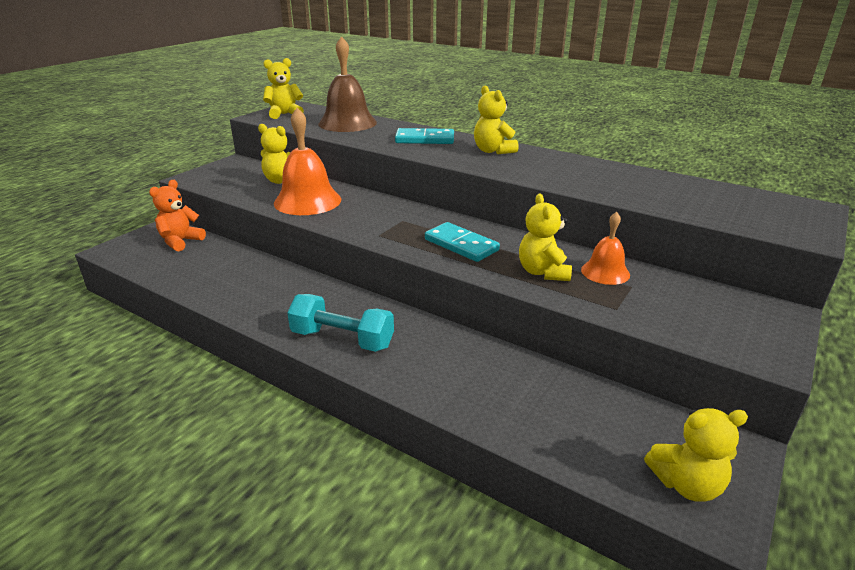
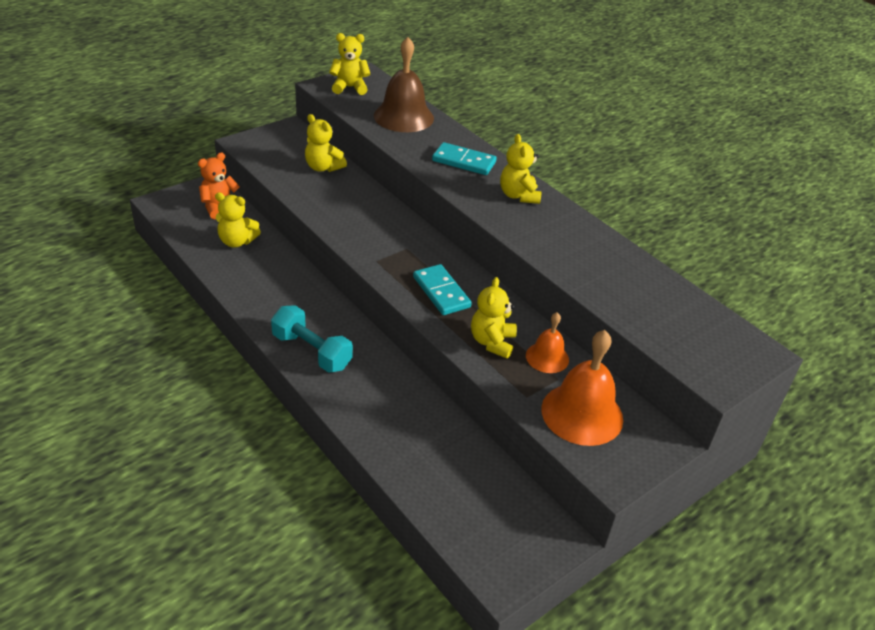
camera: 15 degrees right, 10 degrees up
orange bell [274,108,341,215] -> orange bell moved to [541,330,623,446]
yellow teddy bear [644,408,748,502] -> yellow teddy bear moved to [215,192,261,247]

